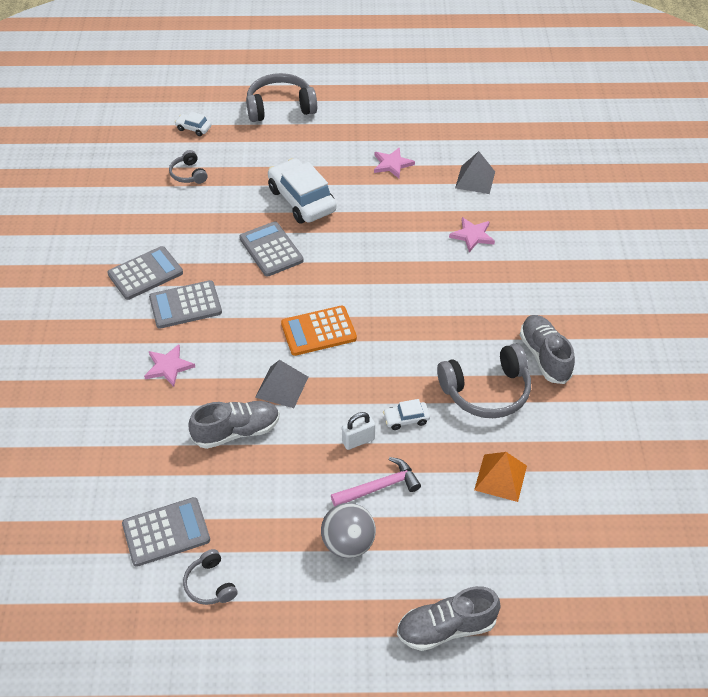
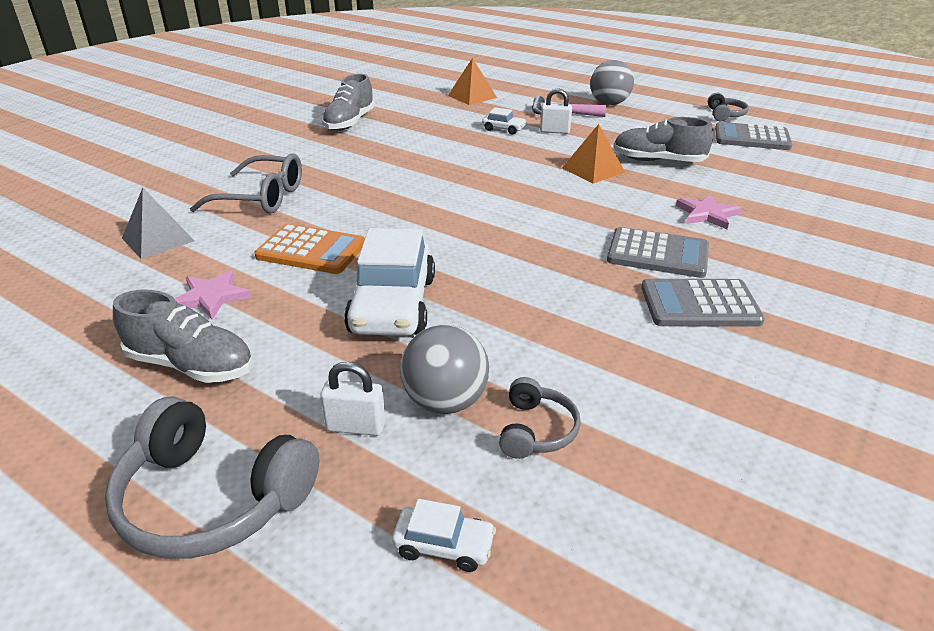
camera: 145 degrees left, 15 degrees down
white car [175,112,211,136] -> white car turned 45 degrees counterclockwise [392,499,496,572]
grey calculator [239,221,304,277] -> none
grey pyramid [255,360,308,408] -> orange pyramid [562,124,625,184]
orange calculator [281,306,357,356] -> orange calculator moved to [254,224,365,274]
grey shoe [397,586,501,651] -> grey shoe moved to [113,290,253,383]
grey headphones [437,343,531,418] -> none
pink star [449,217,495,252] -> grey glasses [190,154,302,214]
none -> white padlock [320,362,386,436]
none -> grey ball [400,325,489,414]

